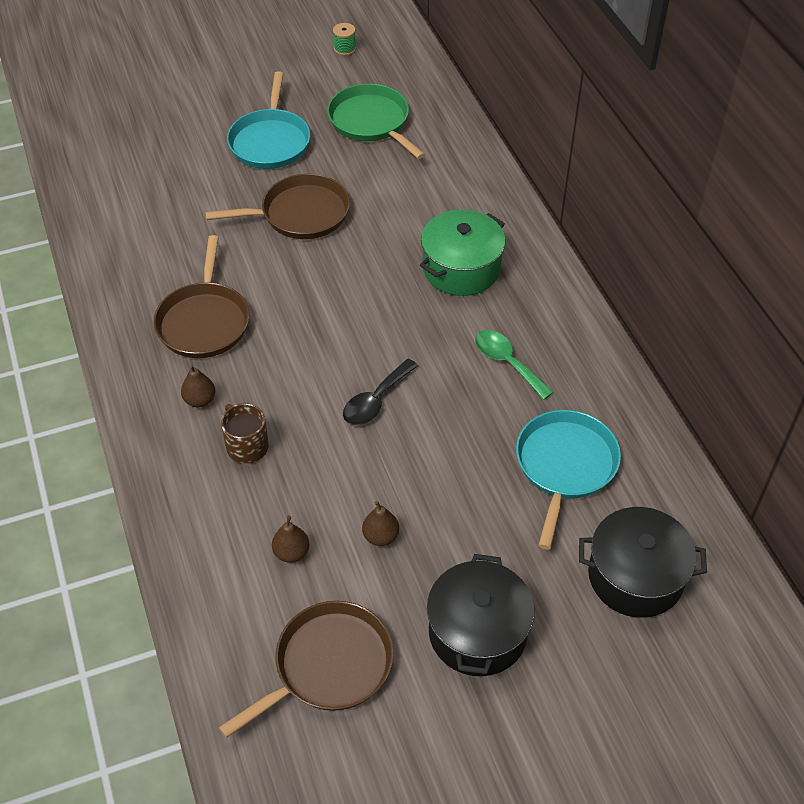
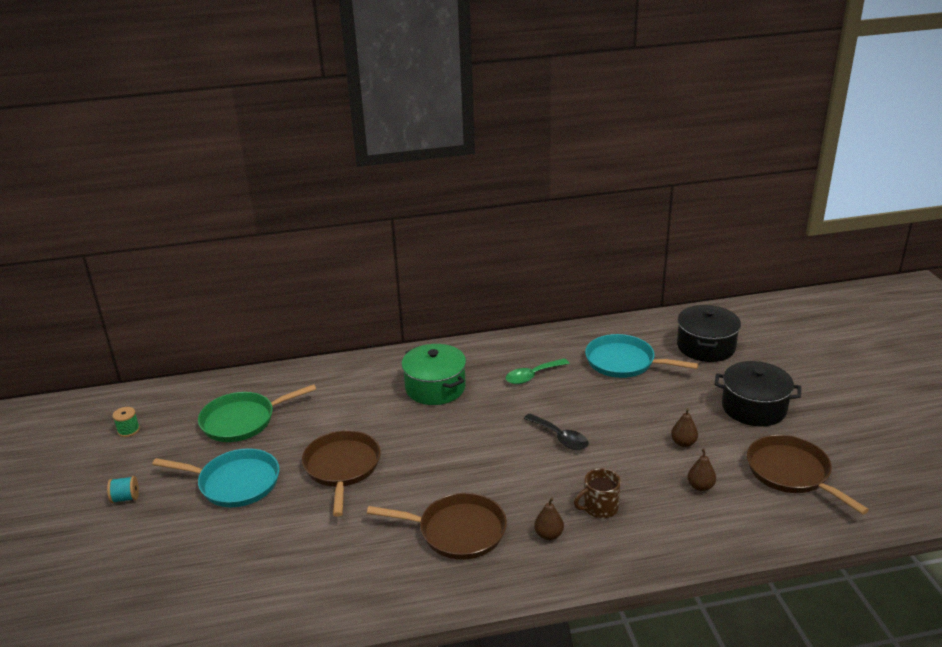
camera: 80 degrees left, 20 degrees down
none -> turquoise spool [107,476,139,503]

